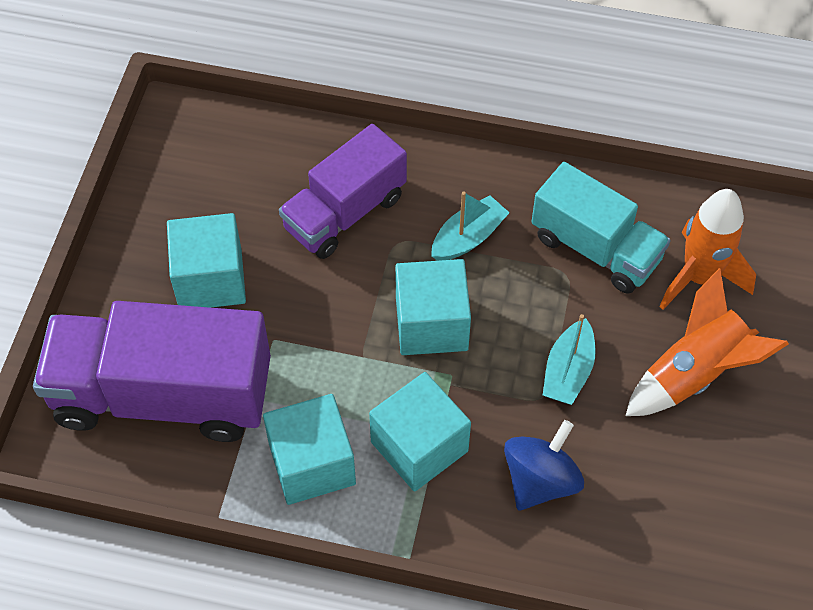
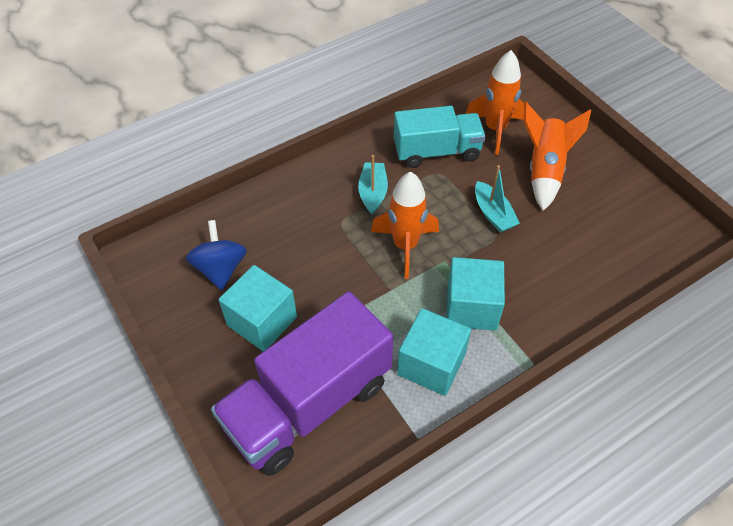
camera: 45 degrees left, 5 degrees down
purple truck [279,124,407,259] -> none
turquoise cube [395,259,471,355] -> orange rocket [371,172,439,279]
blue spinning top [504,420,584,510] -> blue spinning top moved to [186,220,247,290]

